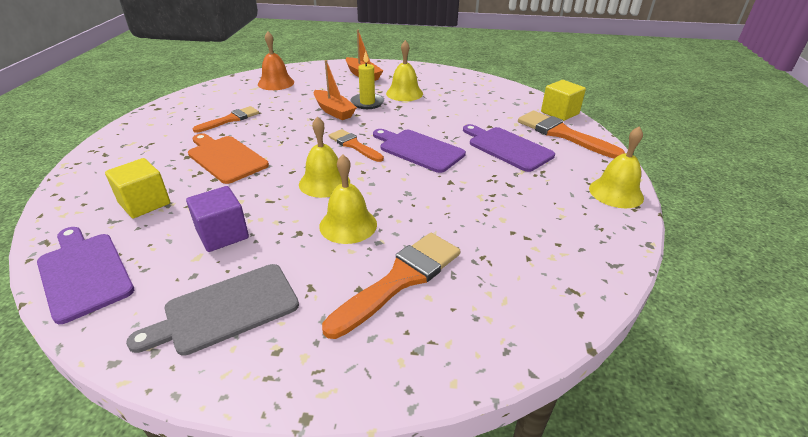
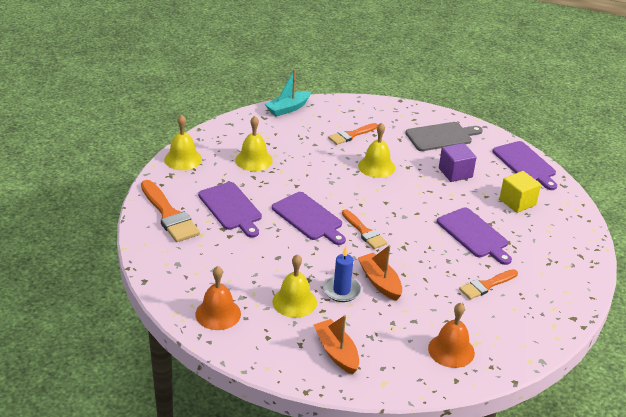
camera: 170 degrees left, 0 degrees up
orange cutting board [188,133,269,184] -> purple cutting board [437,207,512,265]
yellow bell [299,116,350,198] -> yellow bell moved to [235,116,273,171]
orange brush [322,233,460,339] -> orange brush [328,123,378,145], size x0.63
yellow candle [351,51,384,109] -> blue candle [323,246,361,302]
yellow cube [541,80,586,121] -> none
none -> orange bell [195,266,241,330]
none -> turquoise boat [265,69,311,117]

